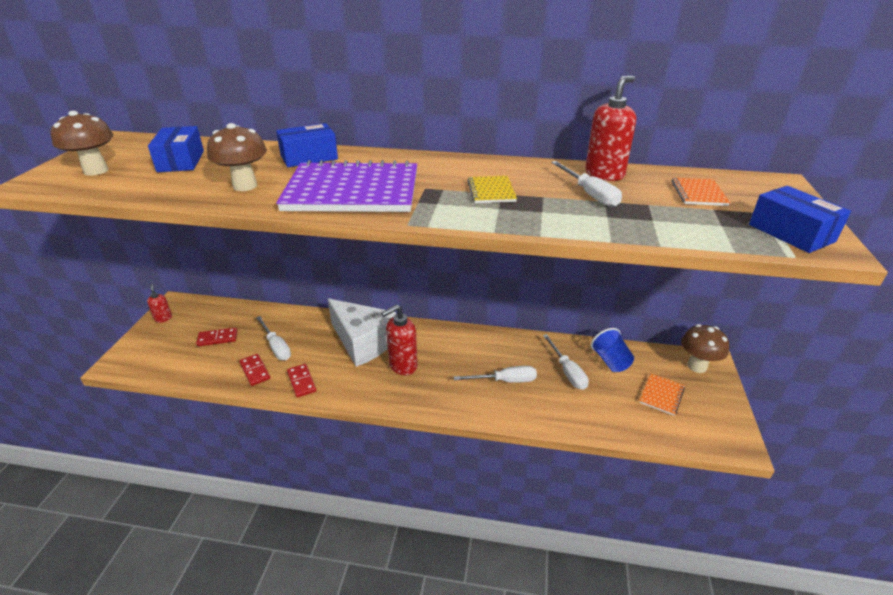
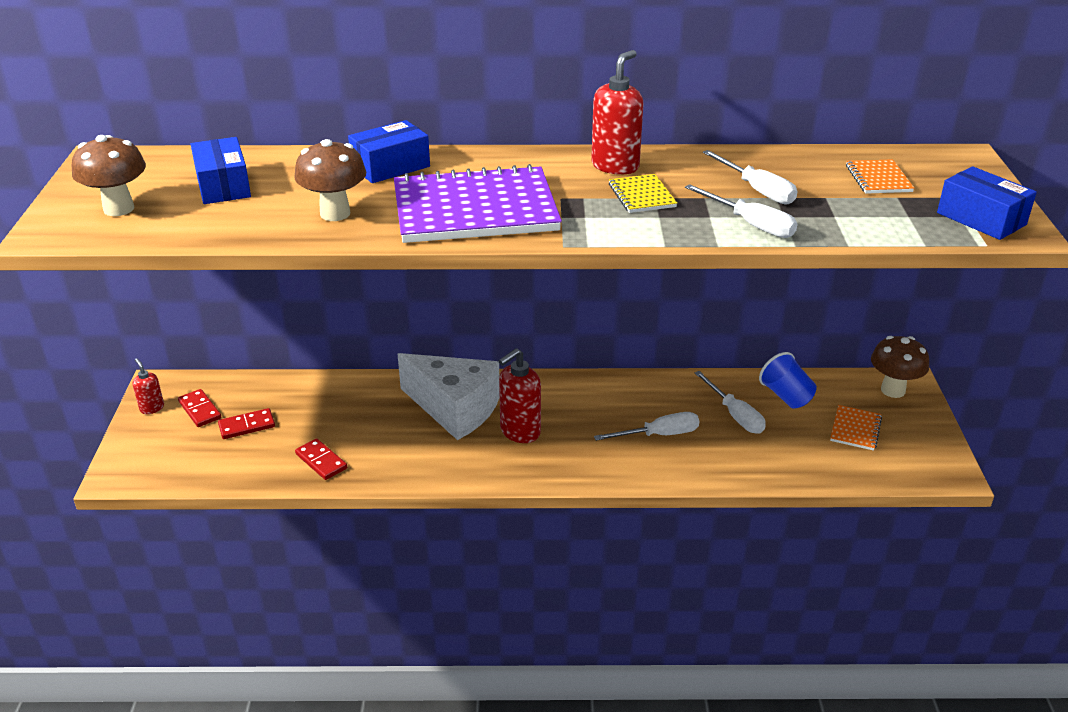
camera: 10 degrees left, 0 degrees up
white screwdriver [256,316,291,360] -> white screwdriver moved to [685,184,798,238]
red domino [287,364,316,398] -> red domino moved to [178,389,221,427]
red soap dispenser [585,76,636,181] -> red soap dispenser moved to [591,50,644,175]

